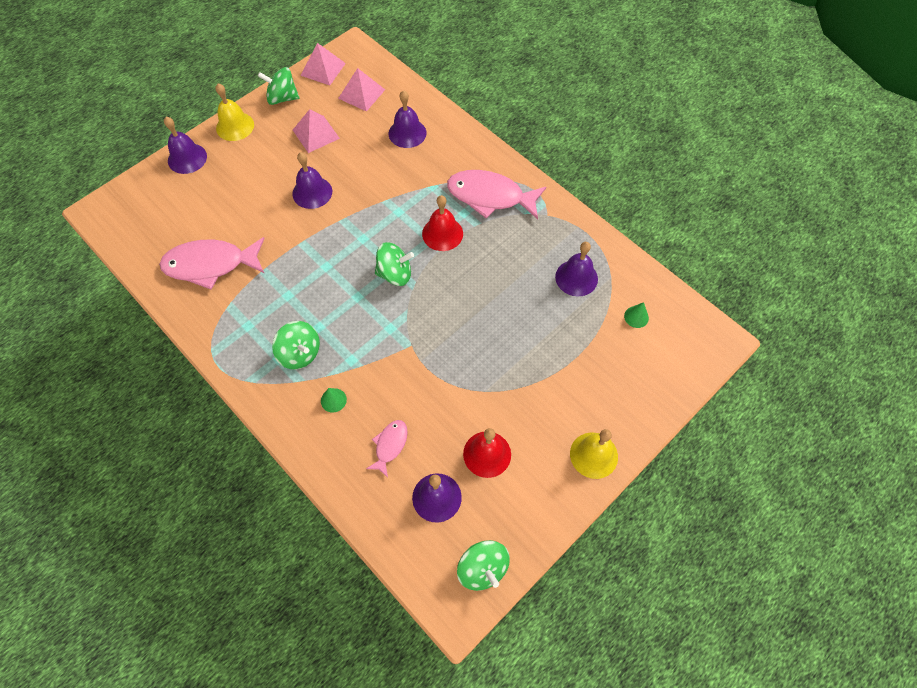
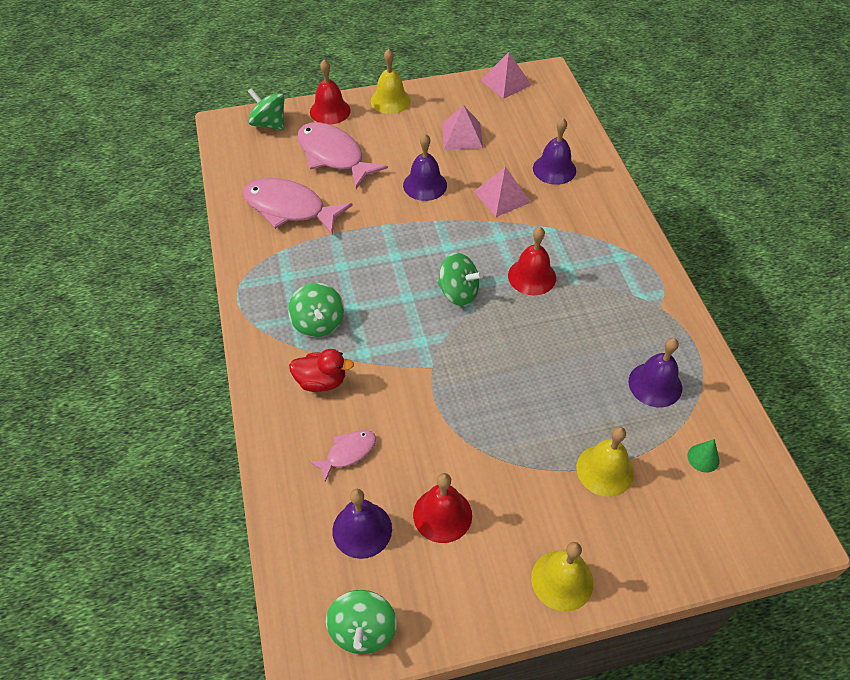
camera: 30 degrees right, 10 degrees down
purple bell [164,117,207,174] -> red bell [310,59,351,125]
green spinning top [258,67,300,105] -> green spinning top moved to [248,88,284,130]
green cone [321,388,347,413] -> red duck [289,349,354,392]
pink pyramid [338,68,385,112] -> pink pyramid moved to [474,167,531,217]
pink fish [447,170,546,219] -> pink fish moved to [297,122,388,189]
none -> yellow bell [576,427,634,497]

